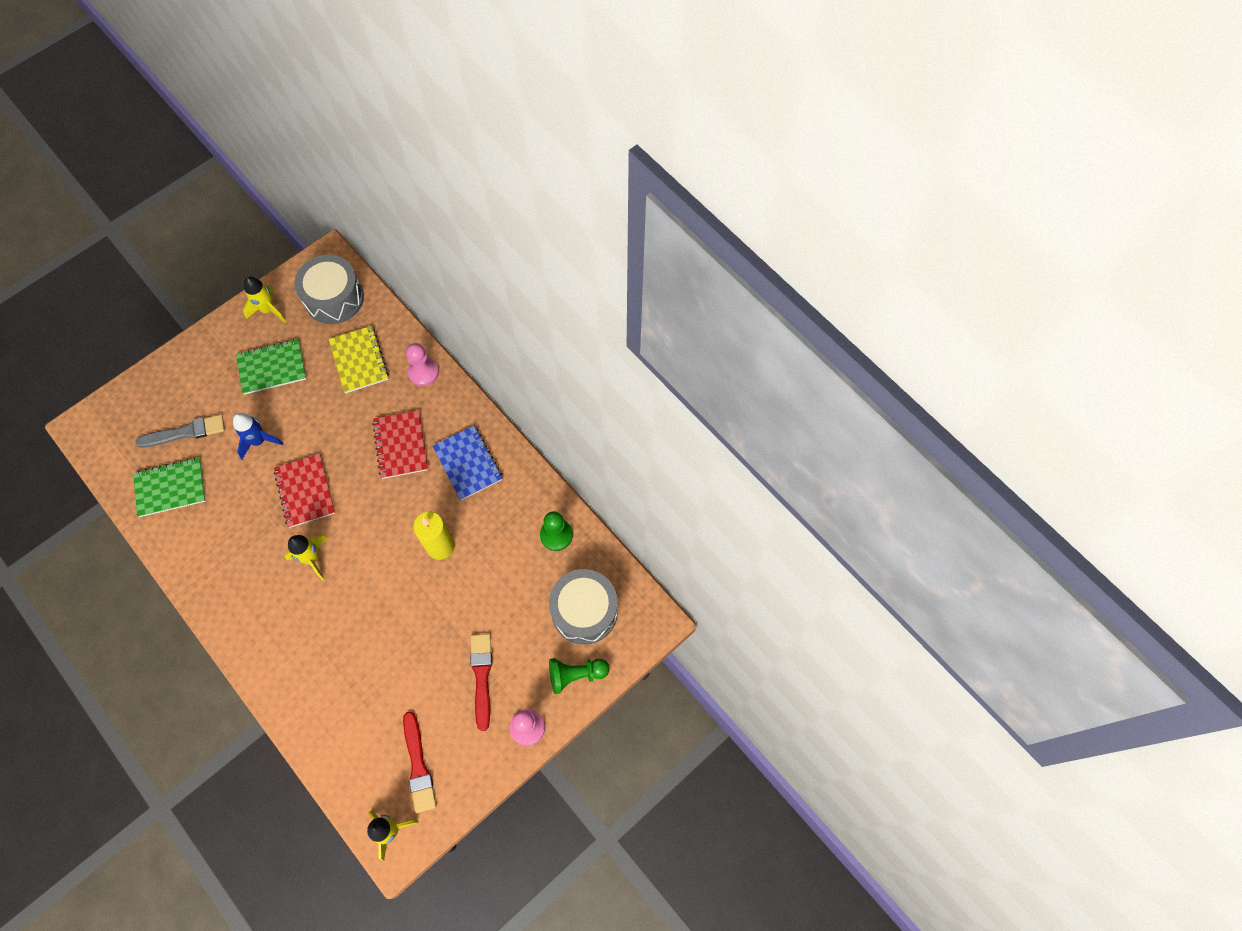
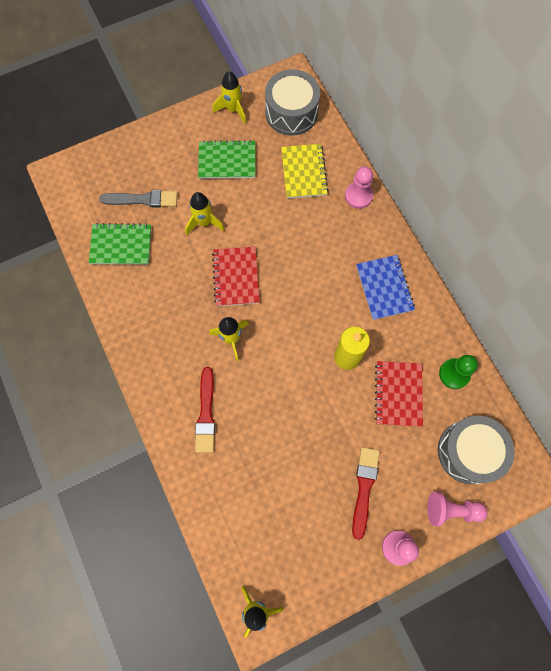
camera: 15 degrees right, 5 degrees up
blue rocket [233,413,283,459] -> yellow rocket [185,192,225,235]
red notebook [372,410,428,479] -> red notebook moved to [375,361,423,427]
red brush [403,712,436,813] -> red brush moved to [195,367,215,453]
green pawn [549,658,609,694] -> pink pawn [427,491,488,526]

